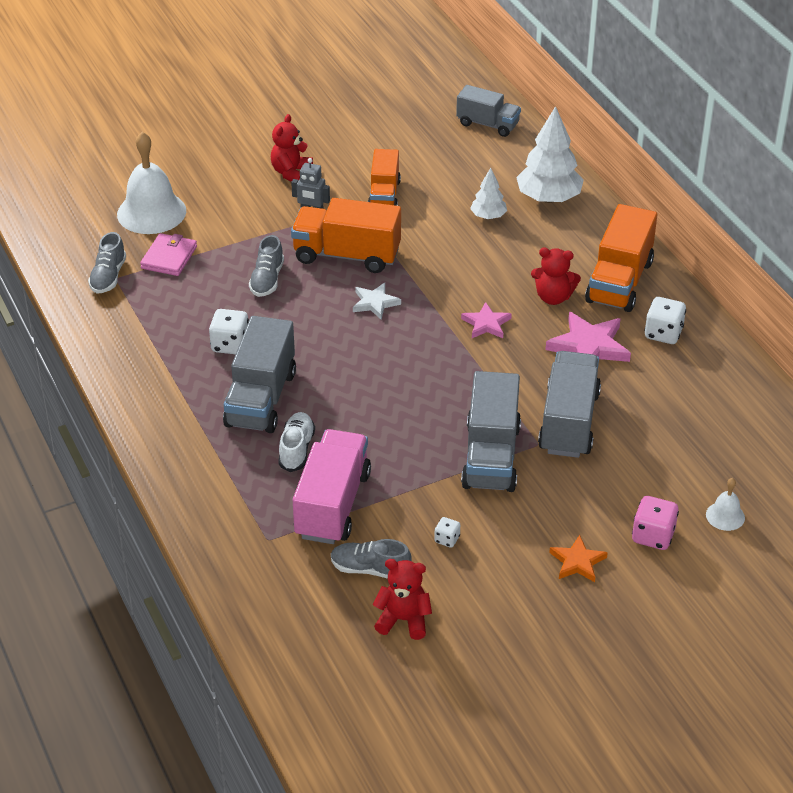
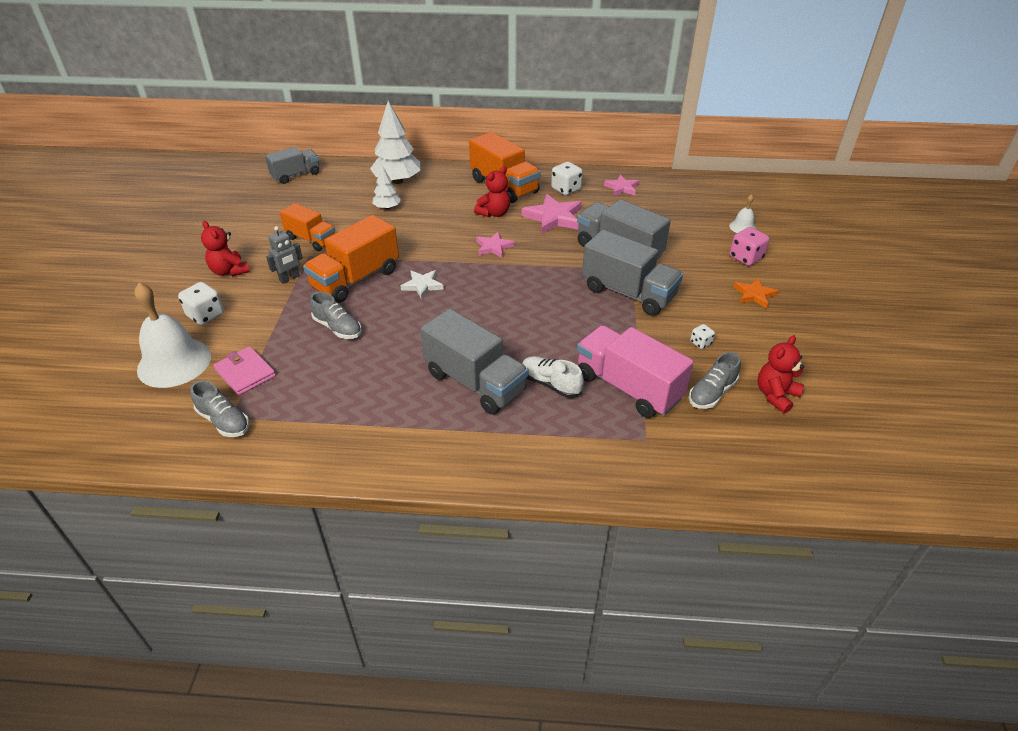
camera: 60 degrees left, 0 degrees up
white dice [209,309,249,354] -> white dice moved to [178,282,224,325]
none -> pink star [604,175,639,196]

